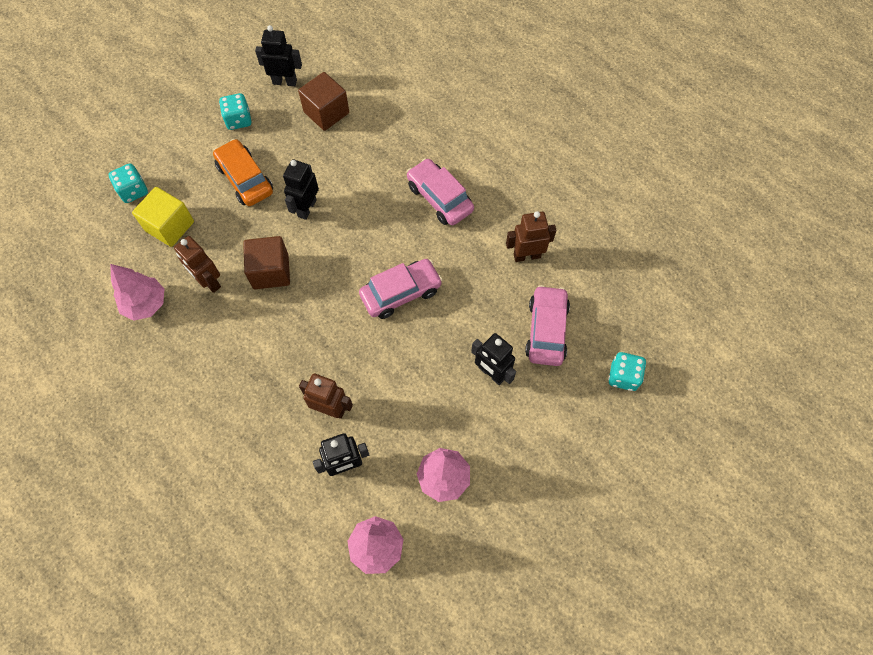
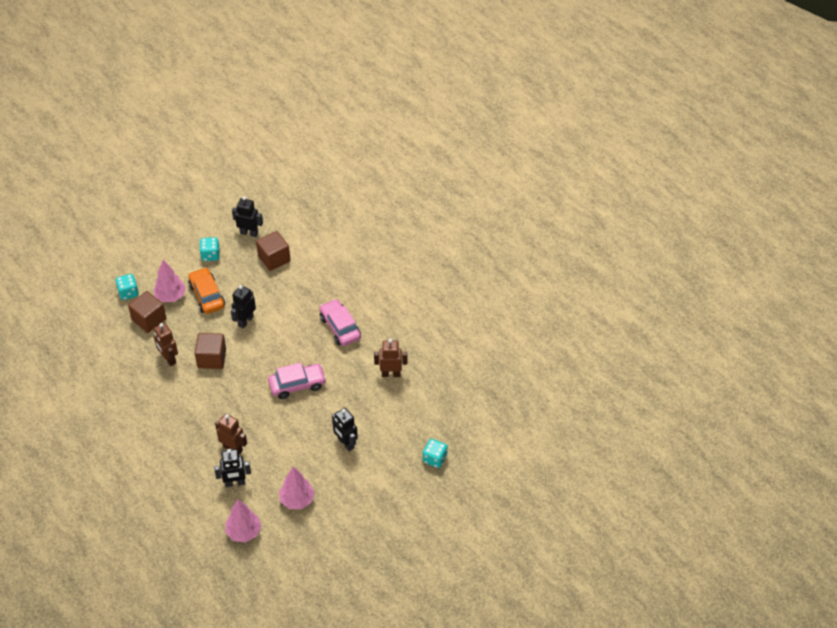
camera: 10 degrees right, 15 degrees down
pink tree [110,264,164,321] -> pink tree moved to [153,260,186,302]
yellow cube [132,187,194,247] -> brown cube [128,291,166,333]
pink car [525,285,570,366] -> none

